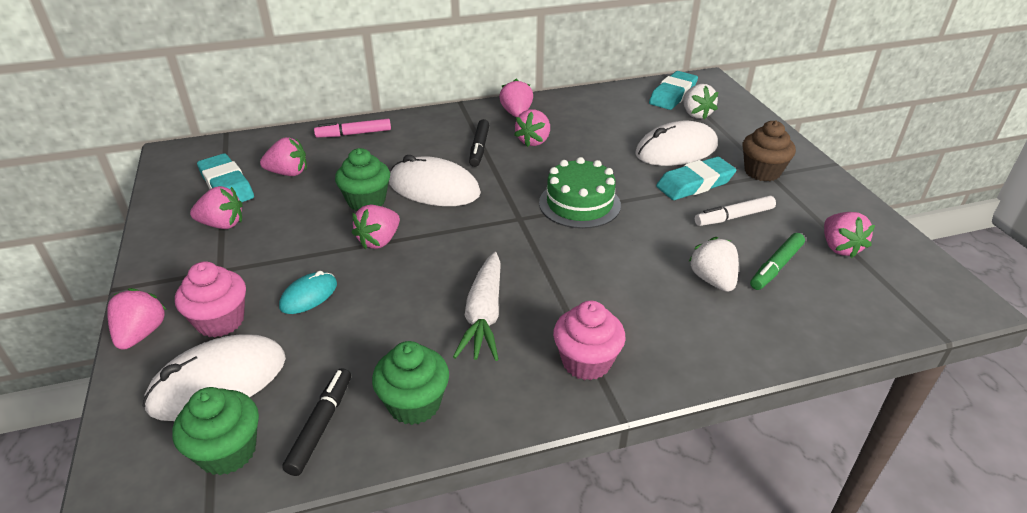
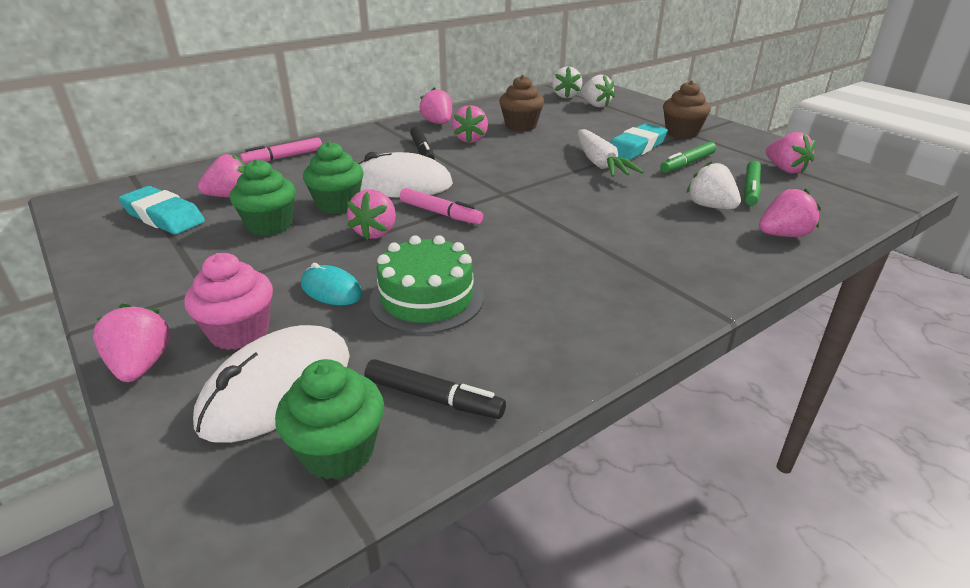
camera: 20 degrees left, 5 degrees down
pink strawberry [190,186,243,229] -> pink strawberry moved to [759,189,821,237]
turquoise mouse [279,271,337,314] -> turquoise mouse turned 75 degrees counterclockwise [301,263,363,305]
black marker [282,368,351,476] -> black marker turned 120 degrees clockwise [365,359,506,419]
green cupcake [372,341,449,425] -> green cupcake moved to [230,159,296,236]
white carrot [453,252,501,361] -> white carrot moved to [578,129,644,177]
green cake [539,157,621,229] -> green cake moved to [369,235,484,334]
pink cupcake [553,301,626,380] -> none
white mouse [635,121,718,166] -> none
turquoise eraser [649,71,698,110] -> white strawberry [552,67,582,98]
white marker [695,196,776,226] -> green marker [660,142,716,173]
none -> pink marker [400,188,483,224]
none -> brown cupcake [499,75,544,131]

